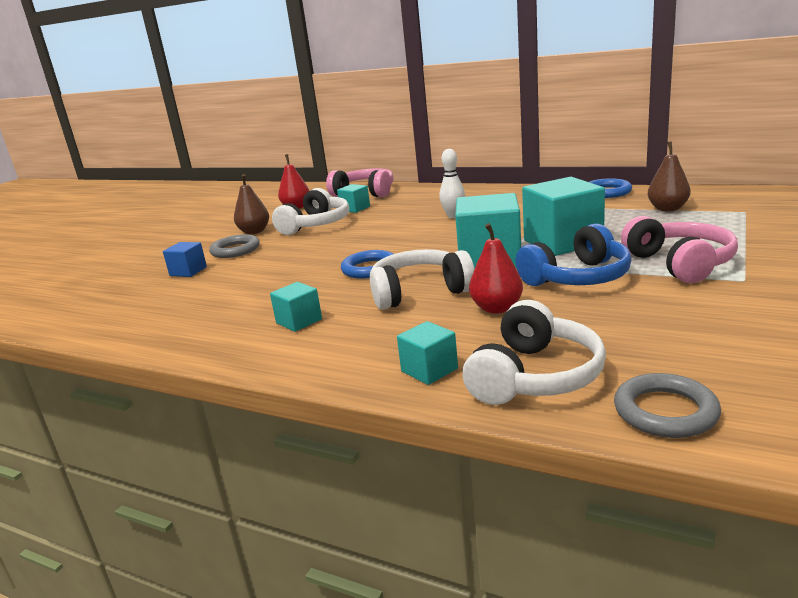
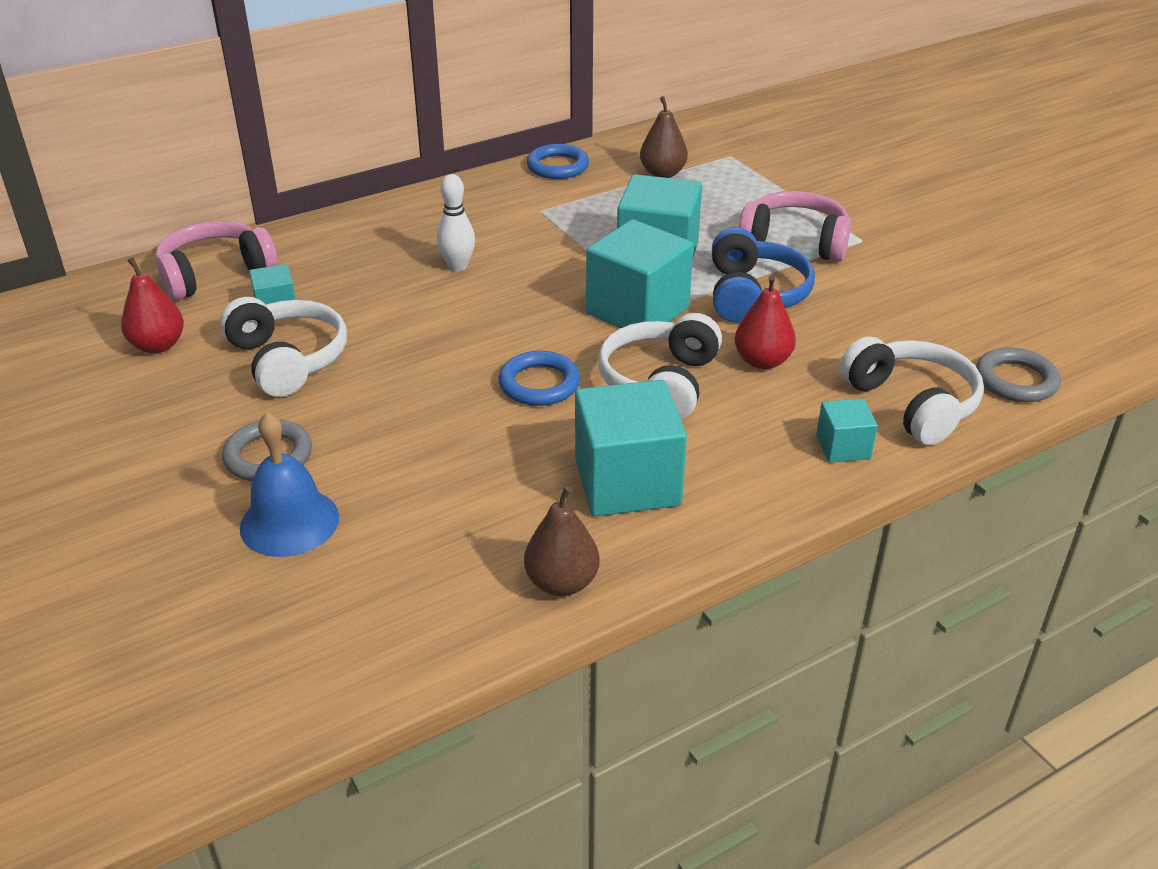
camera: 60 degrees left, 15 degrees up
blue cube [163,242,207,277] -> blue bell [240,412,339,557]
brown pear [234,174,269,234] -> brown pear moved to [524,486,600,596]
turquoise cube [270,282,322,332] -> turquoise cube [575,380,687,517], size x1.99

